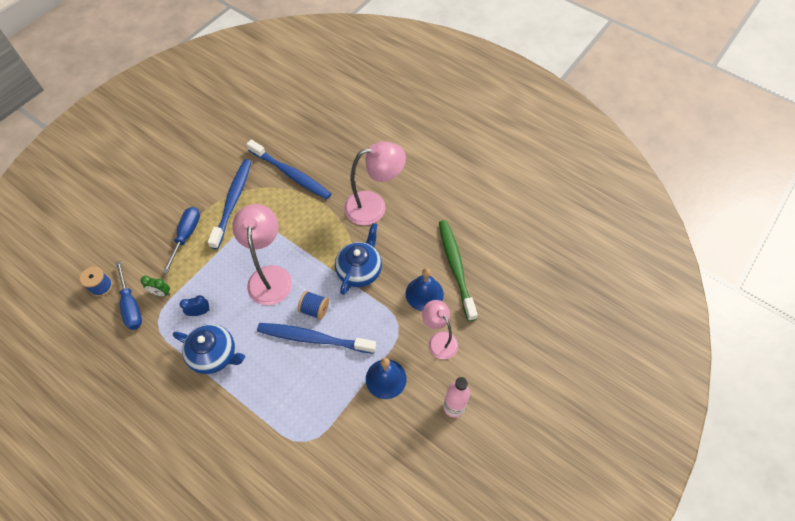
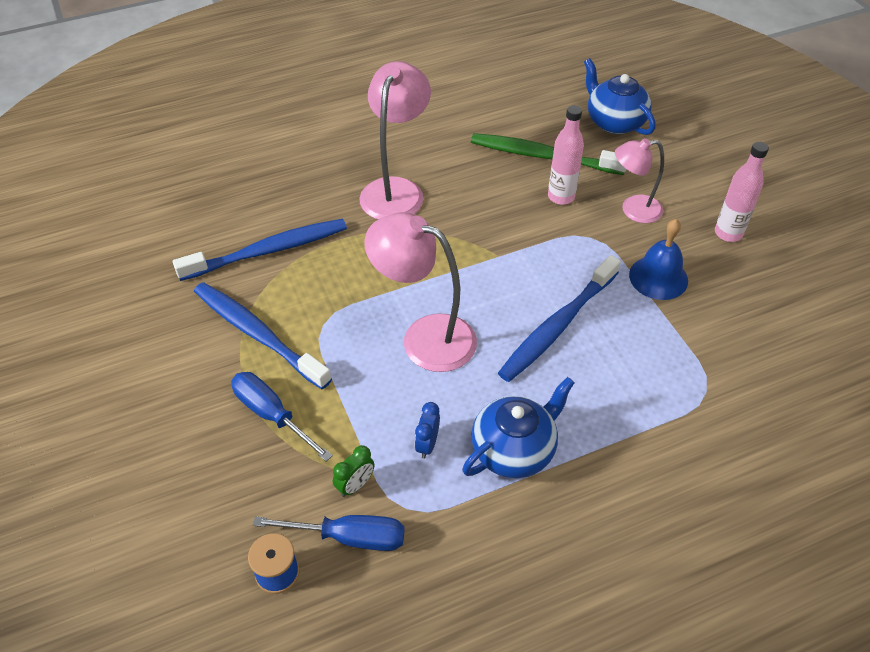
camera: 60 degrees left, 10 degrees down
blue spool [298,291,329,320] -> none
blue teapot [335,223,382,295] -> blue teapot moved to [584,58,656,135]
blue bell [406,268,444,311] -> pink bottle [548,105,584,205]

